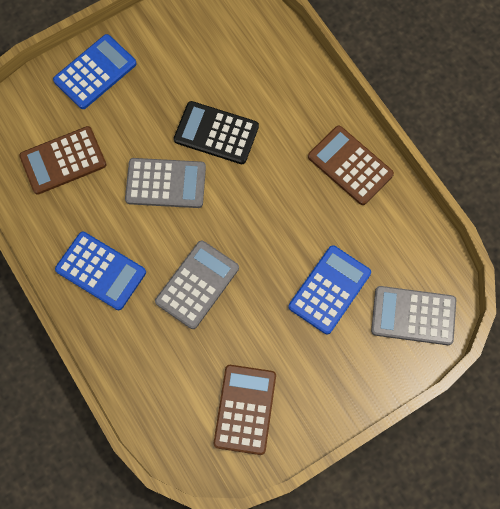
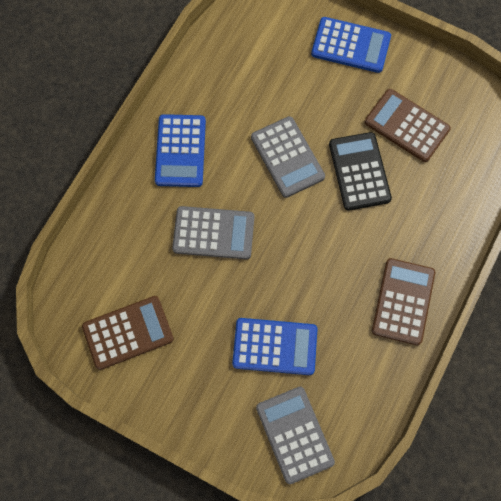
camera: 60 degrees right, 0 degrees up
brown calculator [19,126,107,195] -> brown calculator moved to [365,89,451,162]

